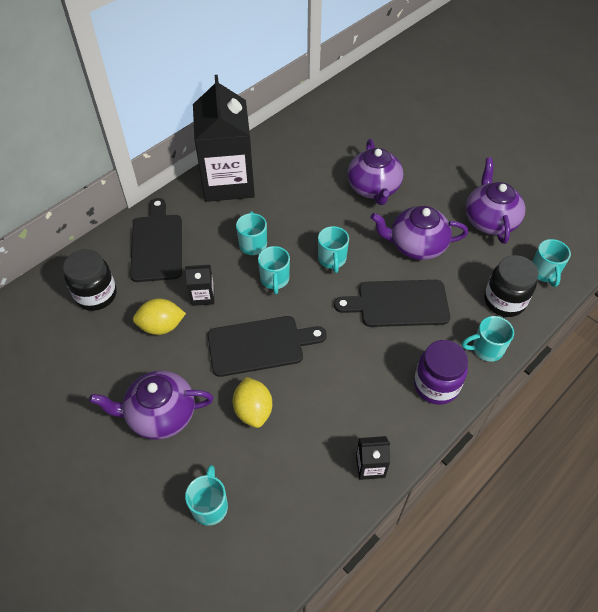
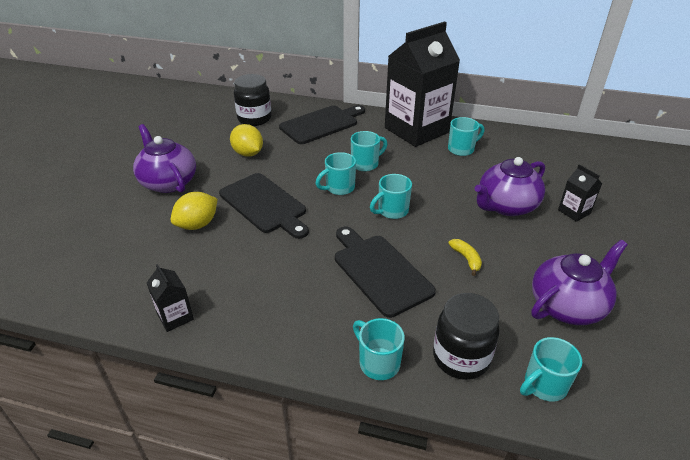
camera: 60 degrees right, 15 degrees down
black carton [185,265,214,306] -> black carton moved to [558,164,602,222]
turquoise mug [185,465,228,526] -> turquoise mug moved to [448,117,484,156]
purple teapot [371,206,468,260] -> yellow banana [448,239,482,276]
purple jar [414,340,468,405] -> none

